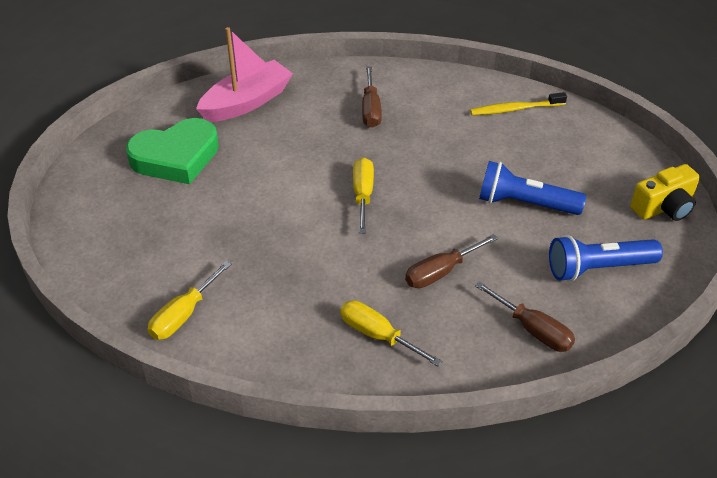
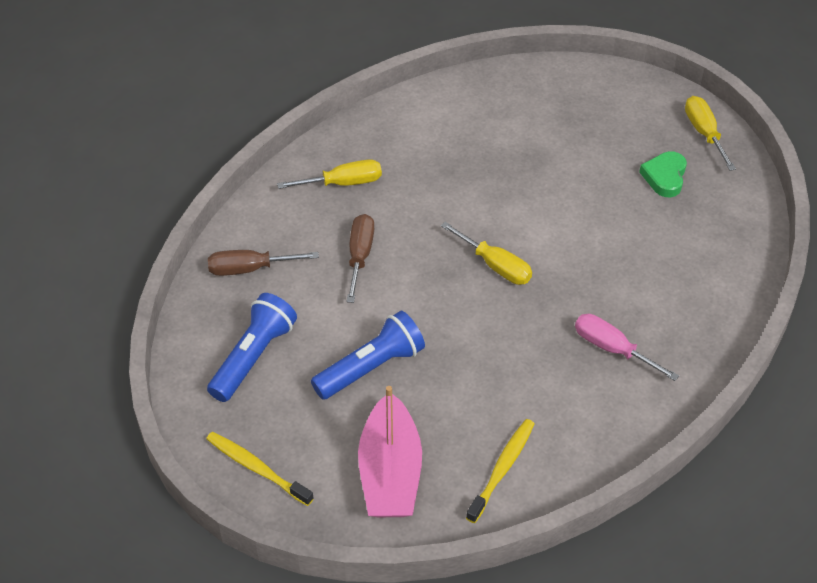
camera: 130 degrees right, 5 degrees up
green heart [126,118,219,184] -> green heart [639,151,687,198], size x0.55
yellow screwdriver [148,261,232,340] -> yellow screwdriver moved to [685,96,736,171]
pink boat [196,27,293,122] -> pink boat moved to [358,386,422,517]
brown screwdriver [362,67,382,128] -> pink screwdriver [575,314,679,381]
yellow camera [630,164,700,221] -> yellow toothbrush [206,432,314,506]

